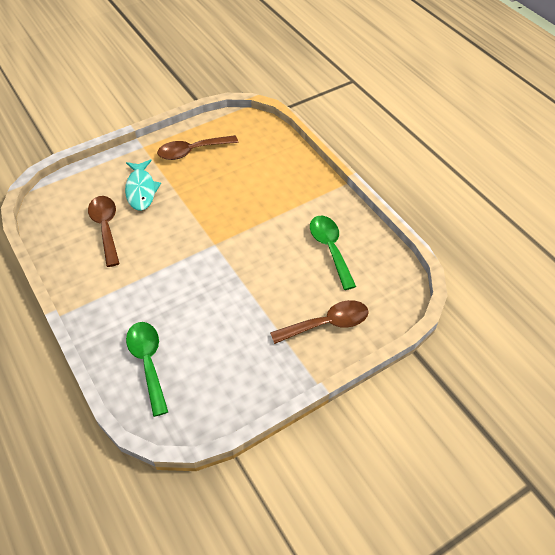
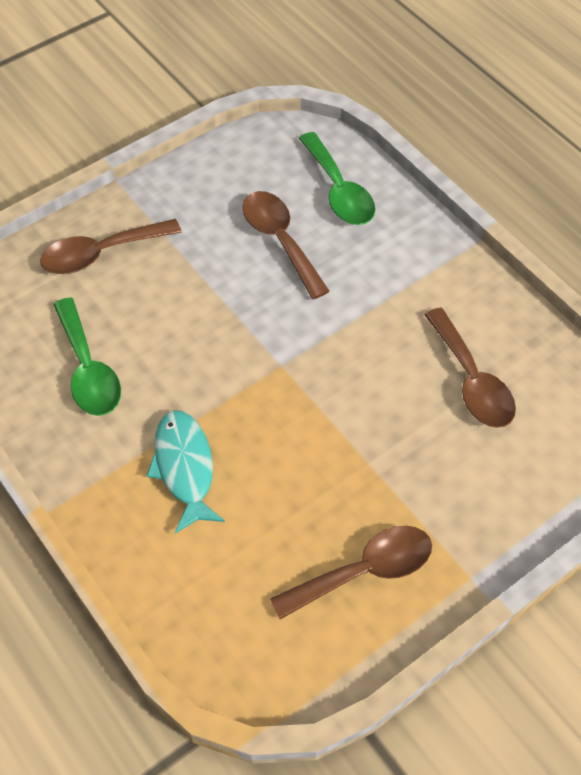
camera: 175 degrees right, 5 degrees up
turquoise fish [125,160,161,211] -> turquoise fish moved to [146,411,225,533]
none -> brown spoon [242,191,330,299]

